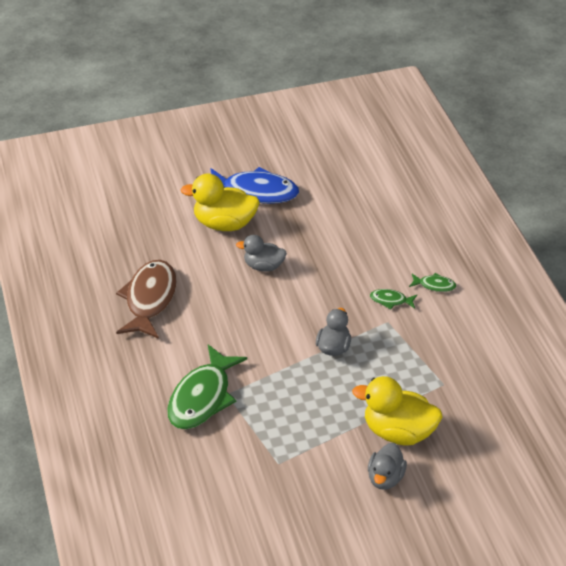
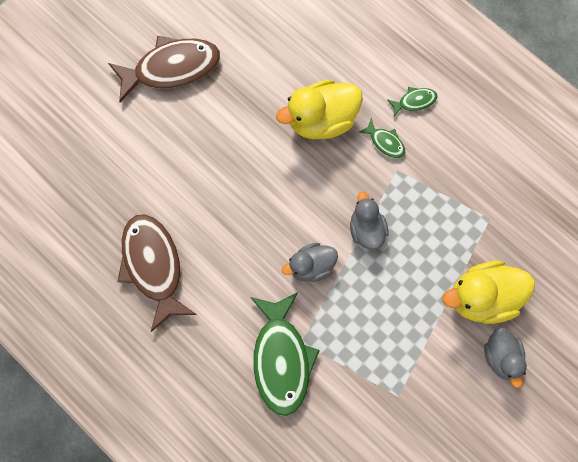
camera: 30 degrees left, 30 degrees up
yellow duck [180,173,260,231] -> yellow duck moved to [276,80,363,139]
blue fish [210,167,299,204] -> brown fish [108,36,220,102]
grey duck [236,235,287,271] -> grey duck moved to [282,243,338,282]
green fish [370,289,417,310] -> green fish turned 120 degrees counterclockwise [358,118,405,158]

